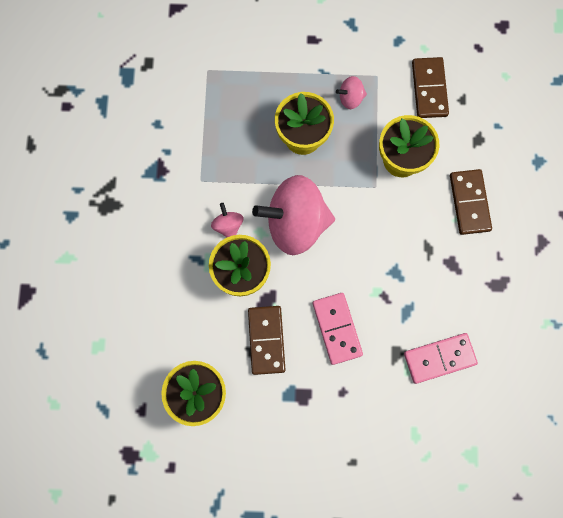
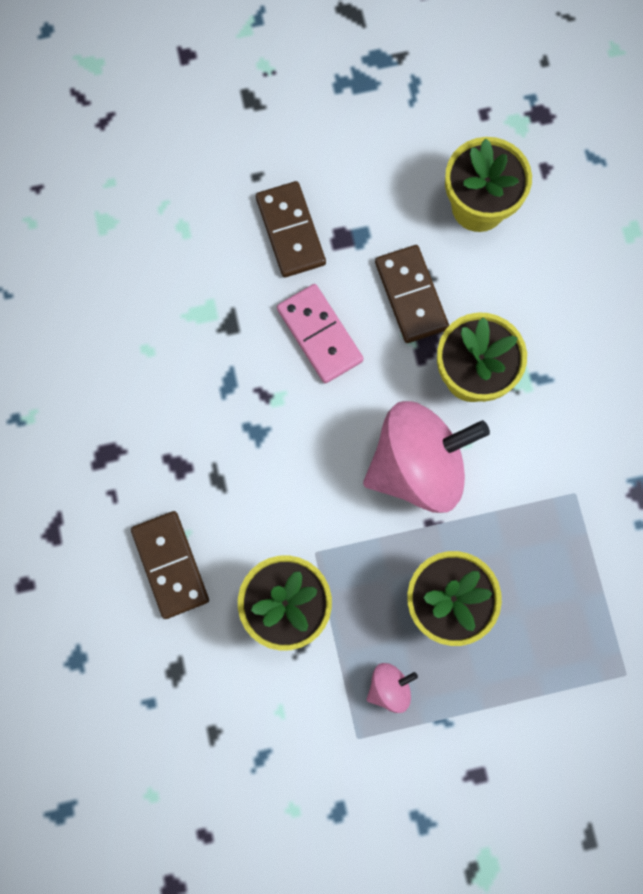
camera: 165 degrees right, 0 degrees up
pink spinning top [211,203,243,237] -> none
pink domino [404,333,478,384] -> none
brown domino [412,57,449,118] -> brown domino moved to [256,181,326,278]

